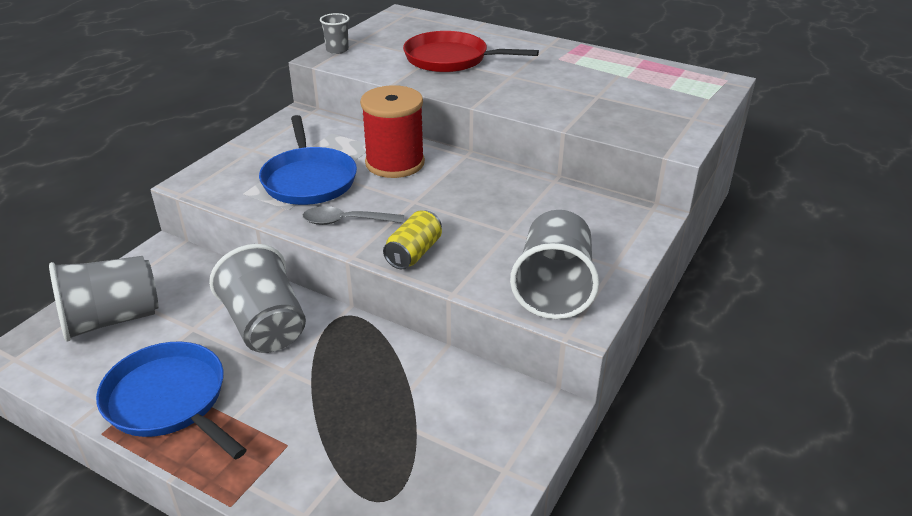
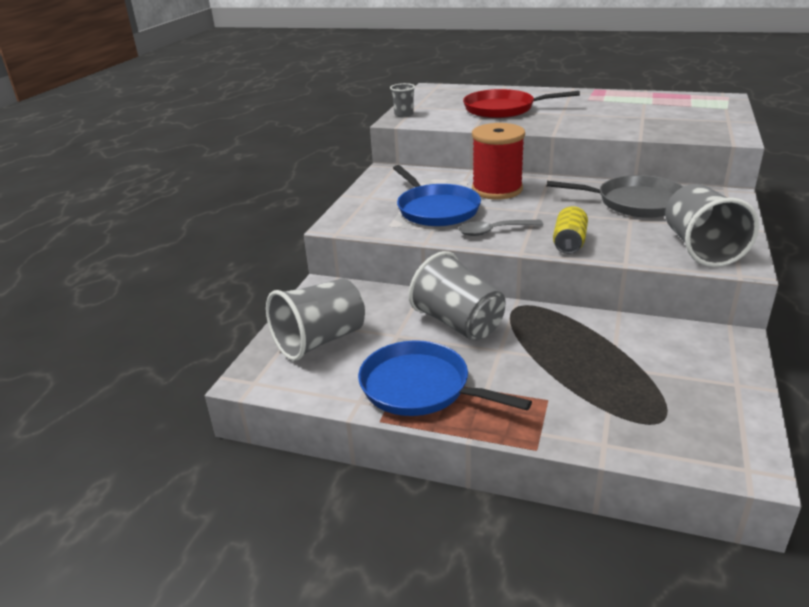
camera: 10 degrees left, 5 degrees down
none -> grey pan [546,175,683,218]

